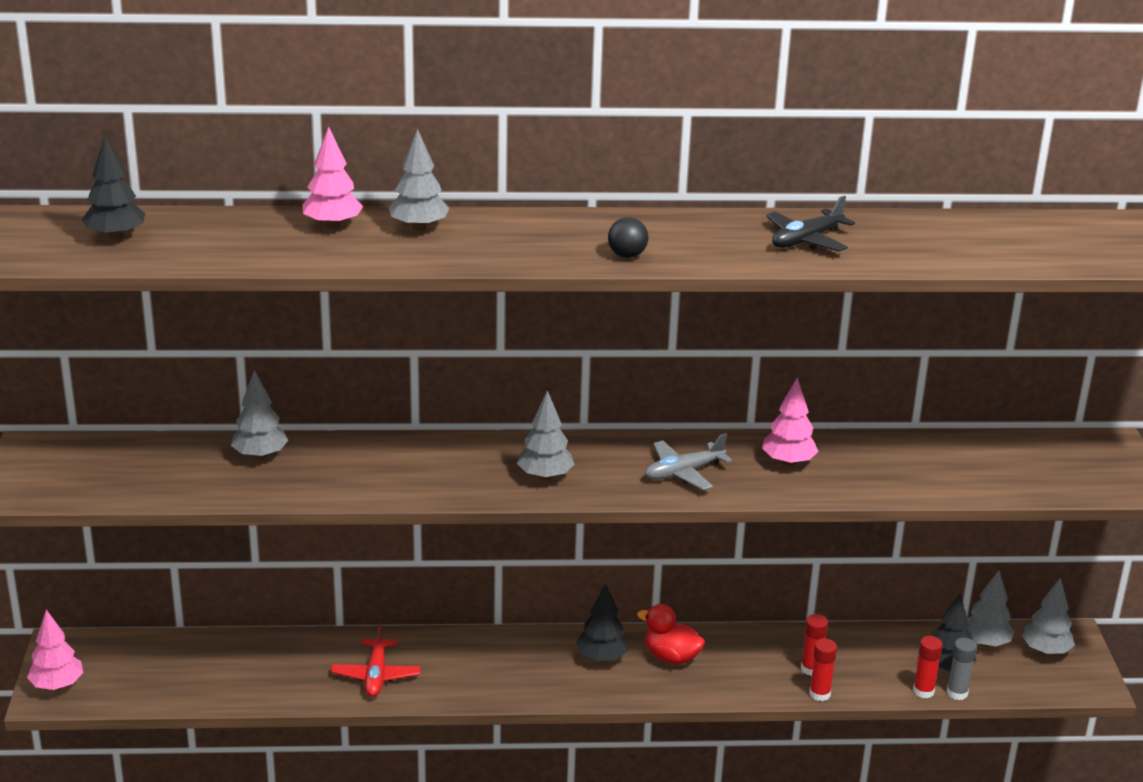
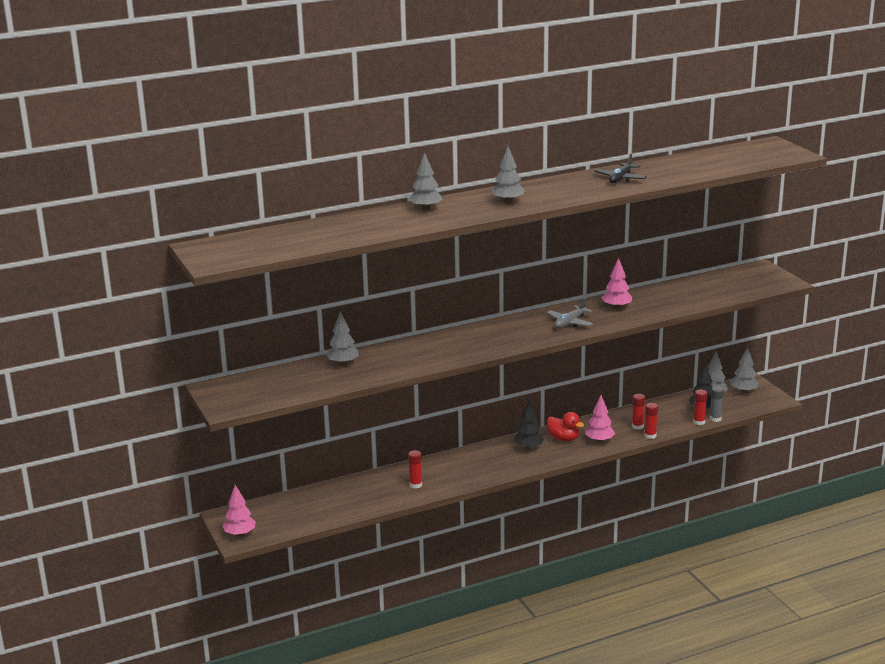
camera: 20 degrees left, 5 degrees down
black tree [82,137,145,240] -> none
pink tree [302,126,363,229] -> pink tree moved to [585,395,615,443]
red plane [331,623,421,697] -> red glue stick [408,450,422,488]
grey tree [517,390,574,480] -> grey tree moved to [491,146,525,203]
black ball [608,217,648,258] -> none
red duck [637,604,705,665] -> red duck turned 150 degrees counterclockwise [547,412,584,441]

